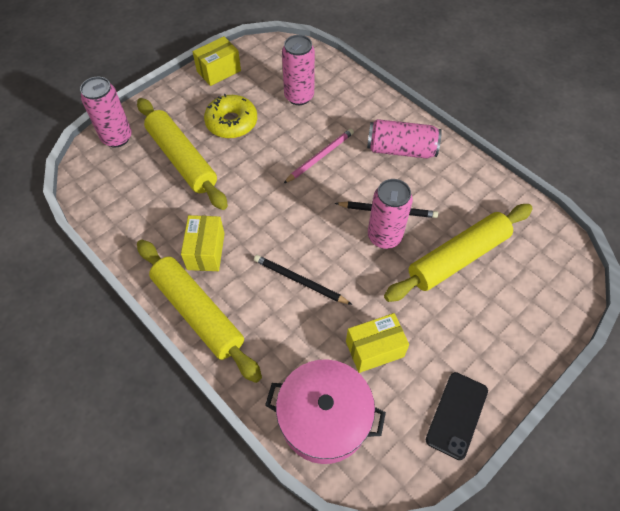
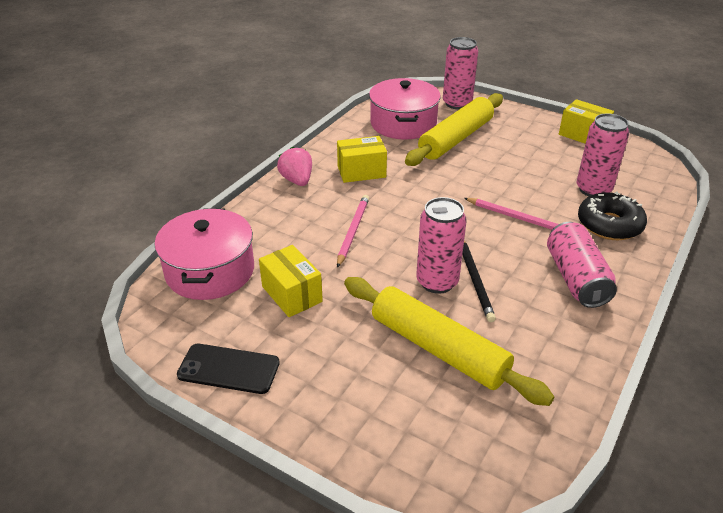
camera: 75 degrees right, 20 degrees down
yellow rolling pin [137,240,262,383] -> pink strawberry [277,147,312,186]
yellow donut [204,94,257,139] -> none
black pencil [254,255,352,305] -> pink pencil [337,195,369,268]
none -> pink pot [369,78,441,140]
none -> black donut [578,191,647,240]

